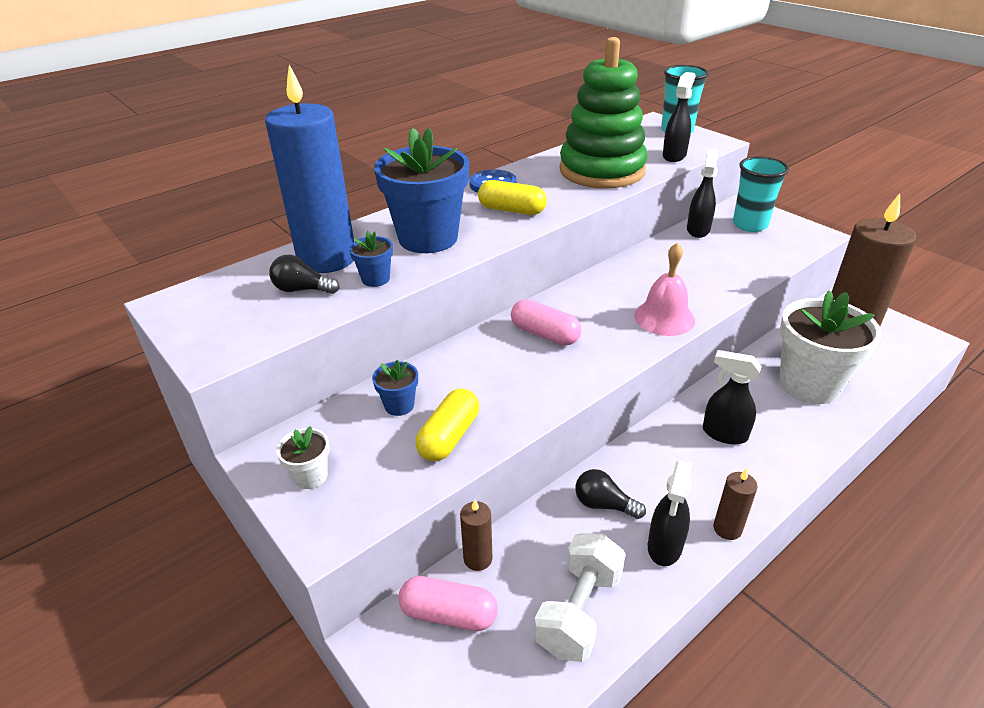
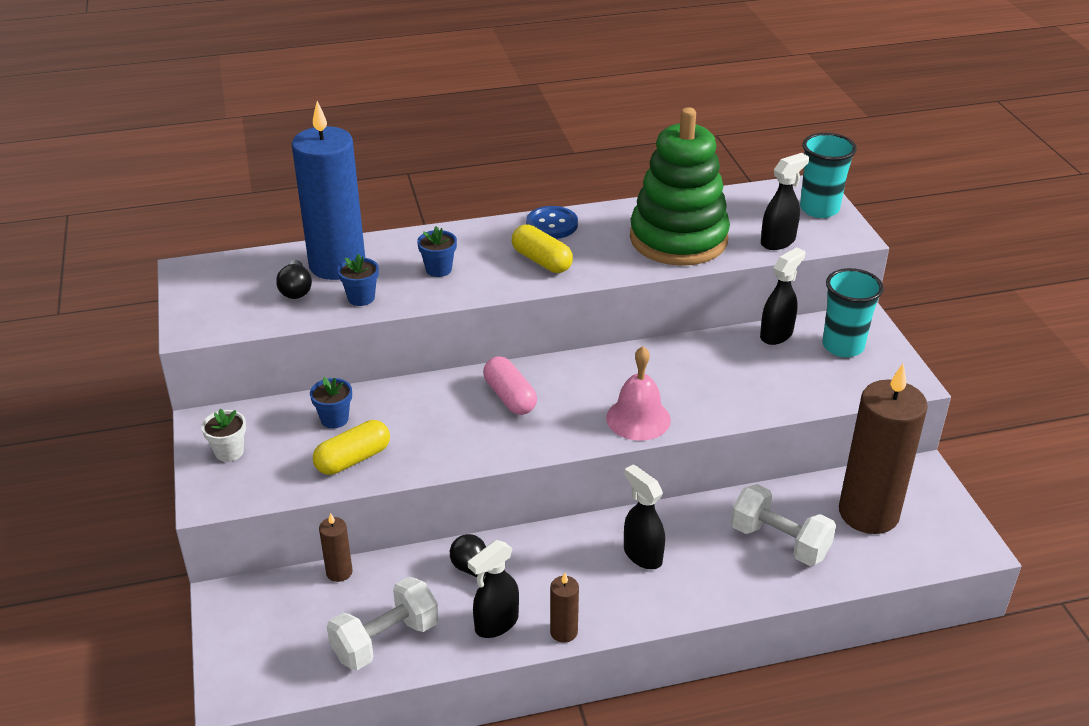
camera: 25 degrees right, 0 degrees up
black light bulb [269,255,339,294] -> black light bulb turned 135 degrees counterclockwise [276,260,312,299]
blue flower pot [374,128,469,253] -> blue flower pot [417,226,457,277], size x0.43
pink capsule [398,576,498,631] -> none
white flower pot [779,291,882,404] -> white dumbbell [731,484,836,566]

